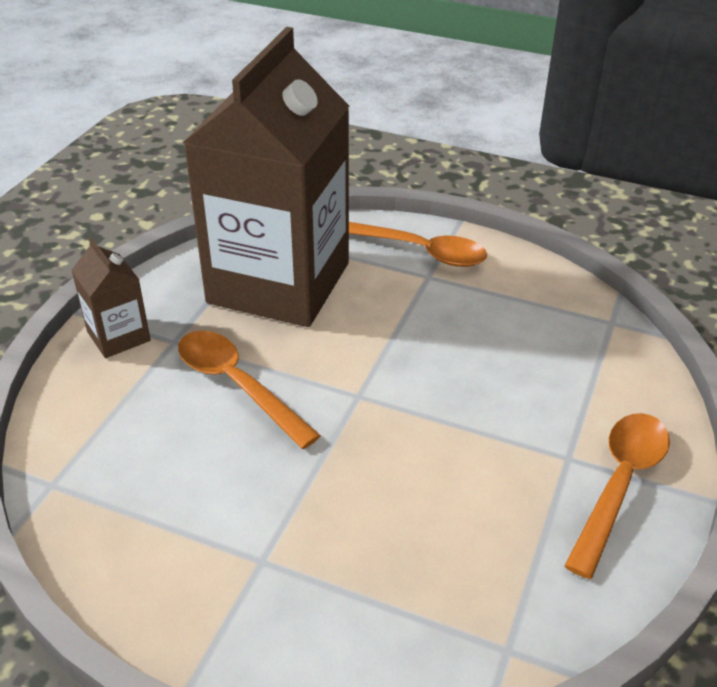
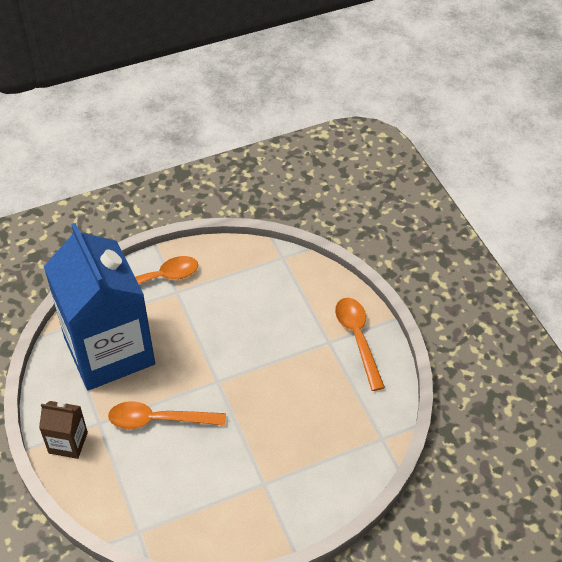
camera: 45 degrees left, 10 degrees up
brown carton [183,27,349,327] -> blue carton [44,223,155,390]

